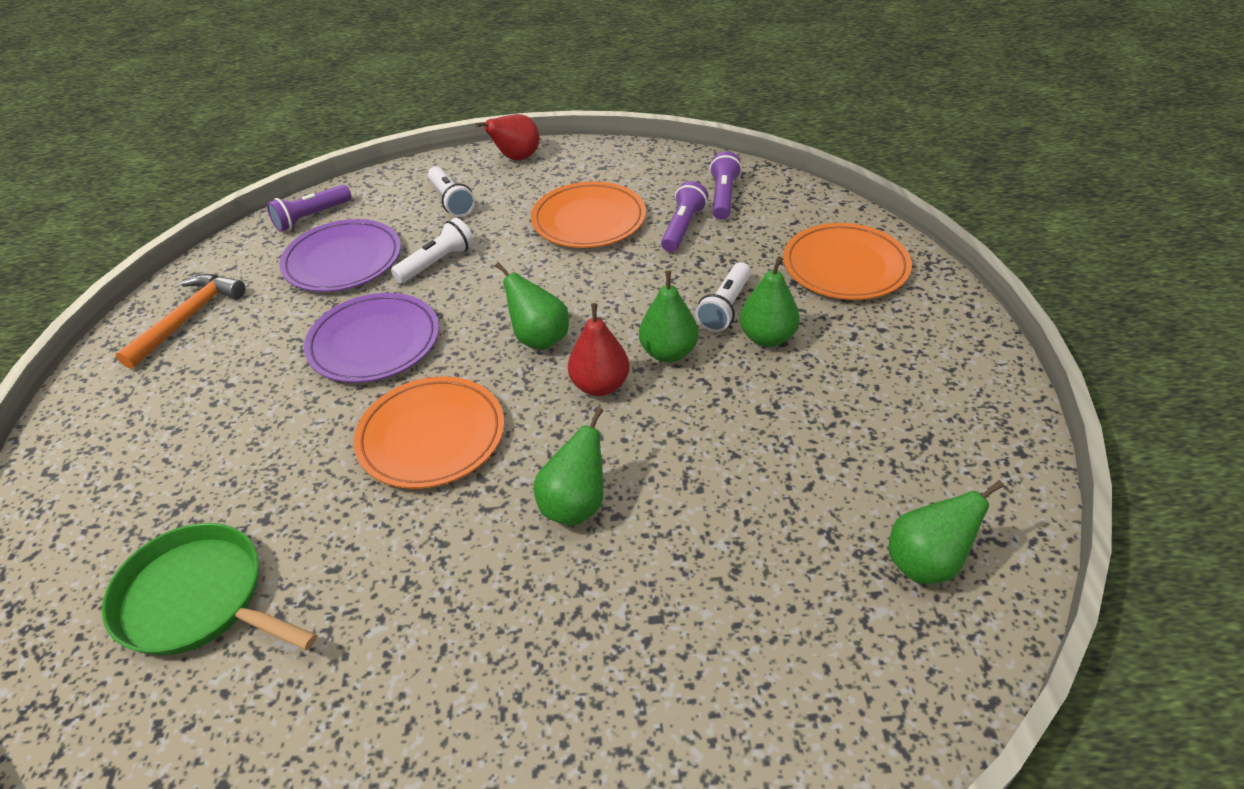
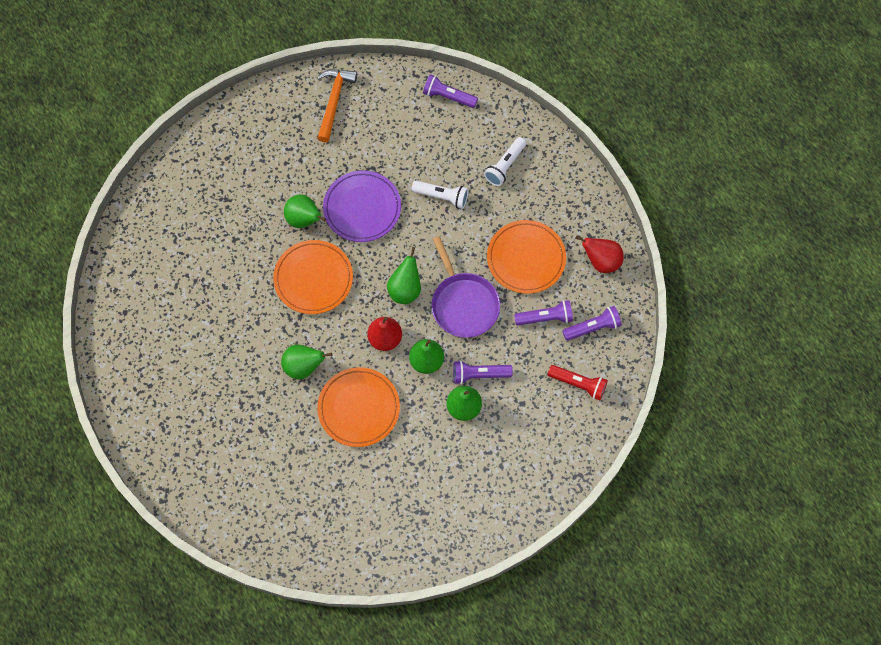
camera: 60 degrees right, 25 degrees up
green pan [102,523,317,655] -> none
orange hammer [116,274,245,369] -> orange hammer turned 75 degrees counterclockwise [317,69,357,143]
purple plate [279,219,401,292] -> none
red pear [476,114,539,160] -> red pear moved to [575,236,624,273]
white flashlight [695,262,751,332] -> purple flashlight [453,360,513,384]
orange plate [783,223,912,300] -> orange plate moved to [317,367,400,447]
green pear [889,480,1004,584] -> green pear moved to [284,194,326,228]
none -> purple pan [431,236,500,338]
none -> red flashlight [548,365,608,401]

